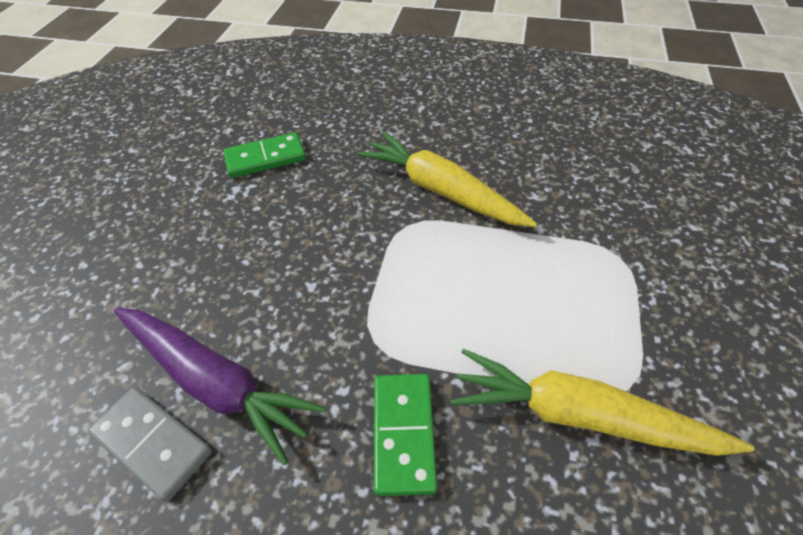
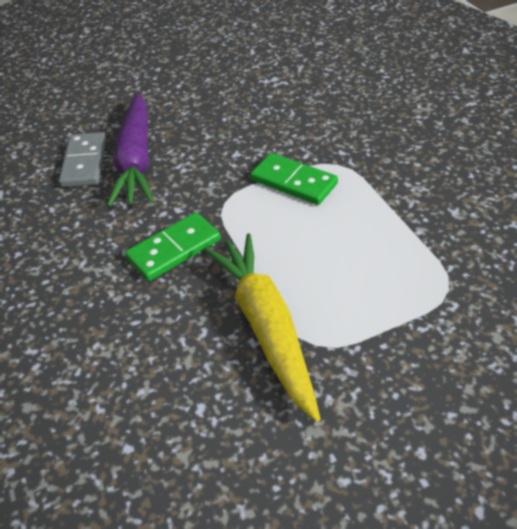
camera: 55 degrees right, 5 degrees down
green domino [223,132,306,178] -> green domino moved to [250,153,338,205]
yellow carrot [357,132,537,227] -> none

